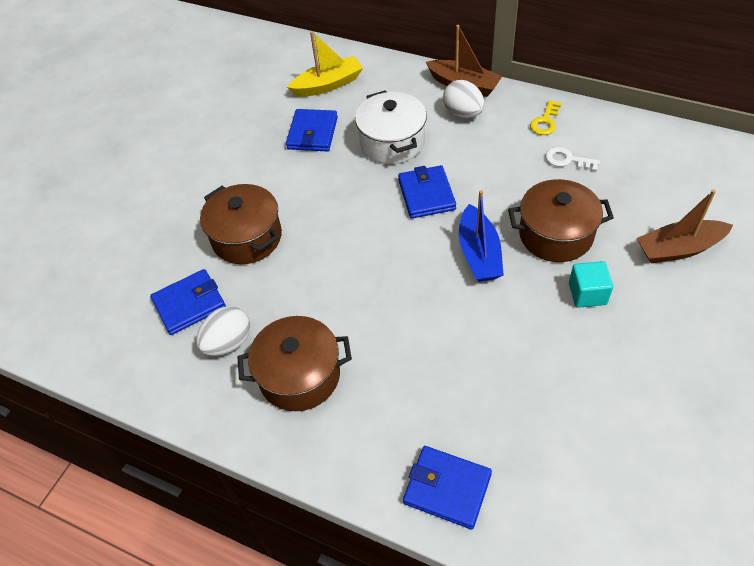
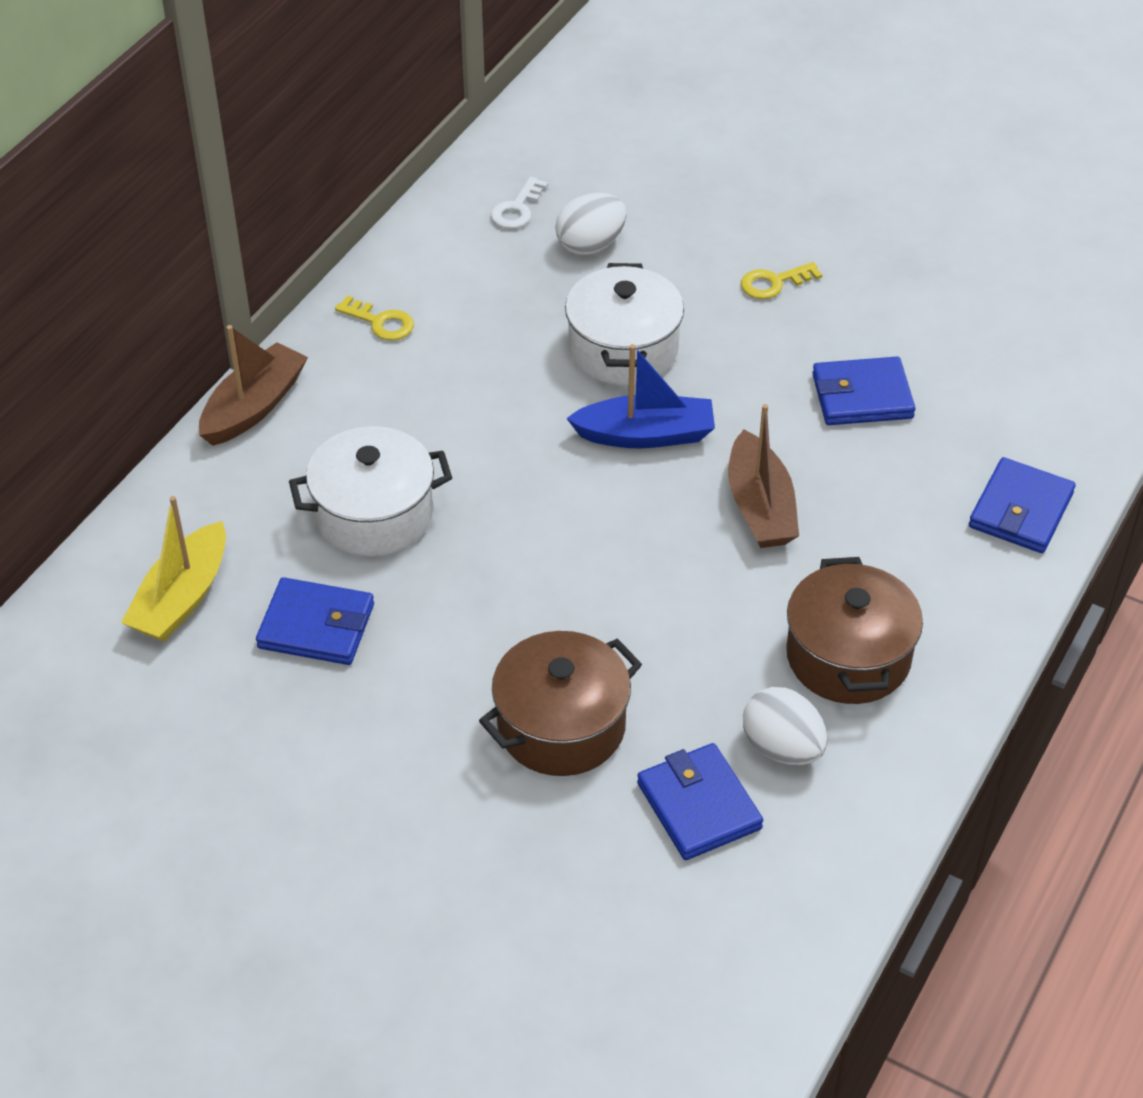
camera: 90 degrees left, 5 degrees down
yellow boat [287,31,363,97] -> yellow boat turned 135 degrees counterclockwise [121,496,226,641]
blue wallet [398,165,456,219] -> blue wallet moved to [812,357,915,425]
white egg [443,80,484,118] -> white egg moved to [555,193,627,255]
brown pot [508,179,614,262] -> white pot [565,263,684,385]
white key [545,147,600,171] -> white key moved to [491,177,548,229]
turquoise cube [569,261,613,308] -> none
brown boat [636,190,733,264] -> brown boat moved to [728,404,799,548]
none -> yellow key [741,262,822,299]

